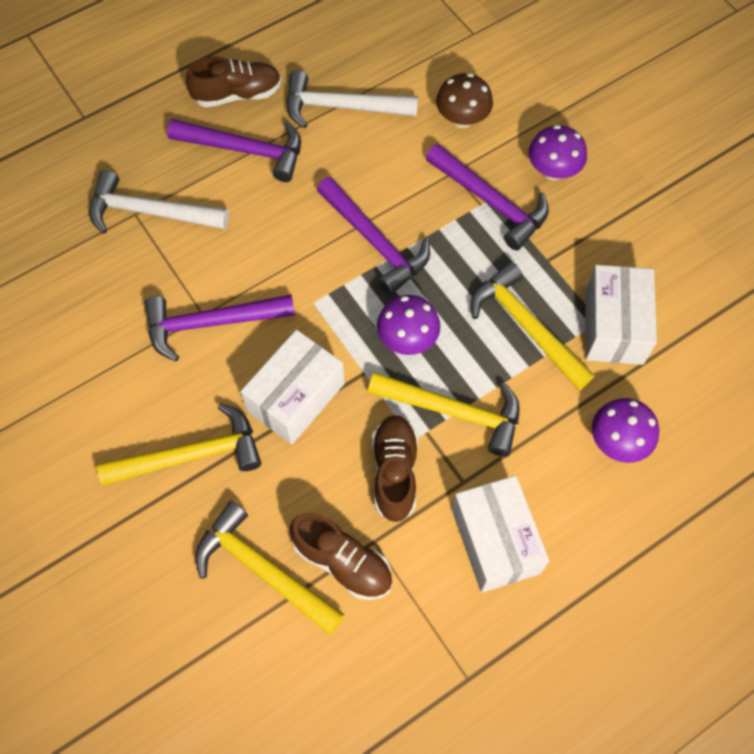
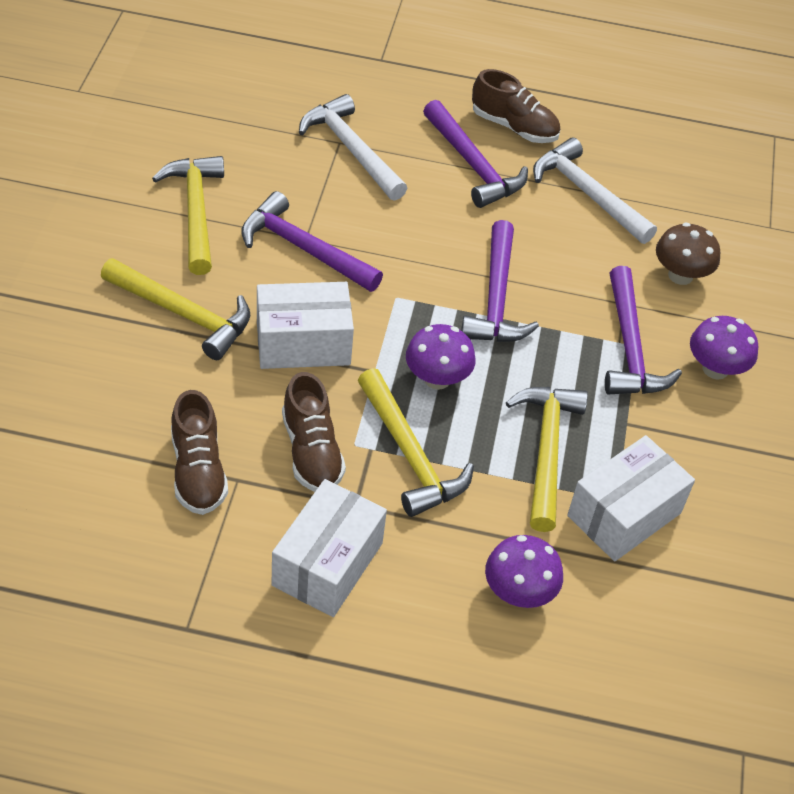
camera: 40 degrees right, 15 degrees down
yellow hammer [195,501,345,635] -> yellow hammer moved to [152,156,224,275]
brown shoe [372,415,418,522] -> brown shoe turned 120 degrees clockwise [282,372,346,492]

